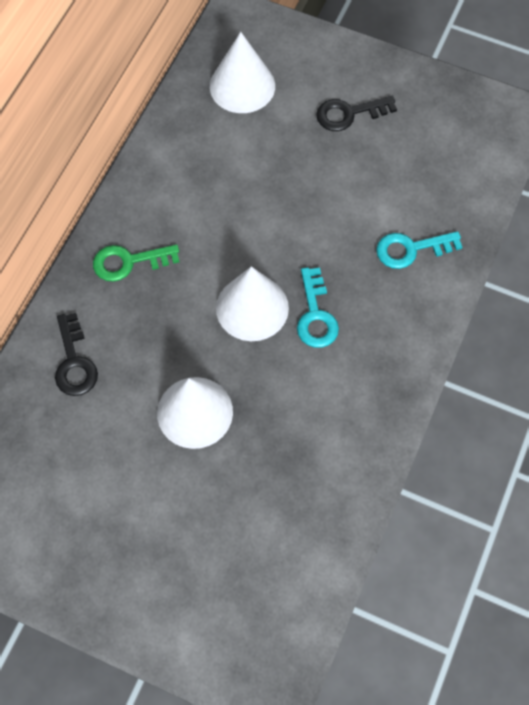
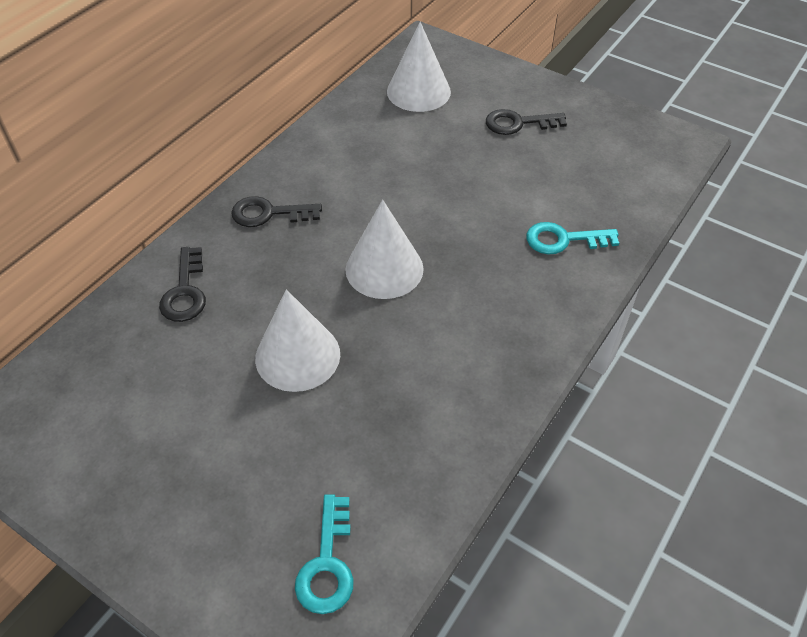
camera: 10 degrees right, 15 degrees down
green key [93,245,179,282] -> black key [231,196,322,227]
turquoise key [297,267,339,348] -> turquoise key moved to [295,494,354,614]

